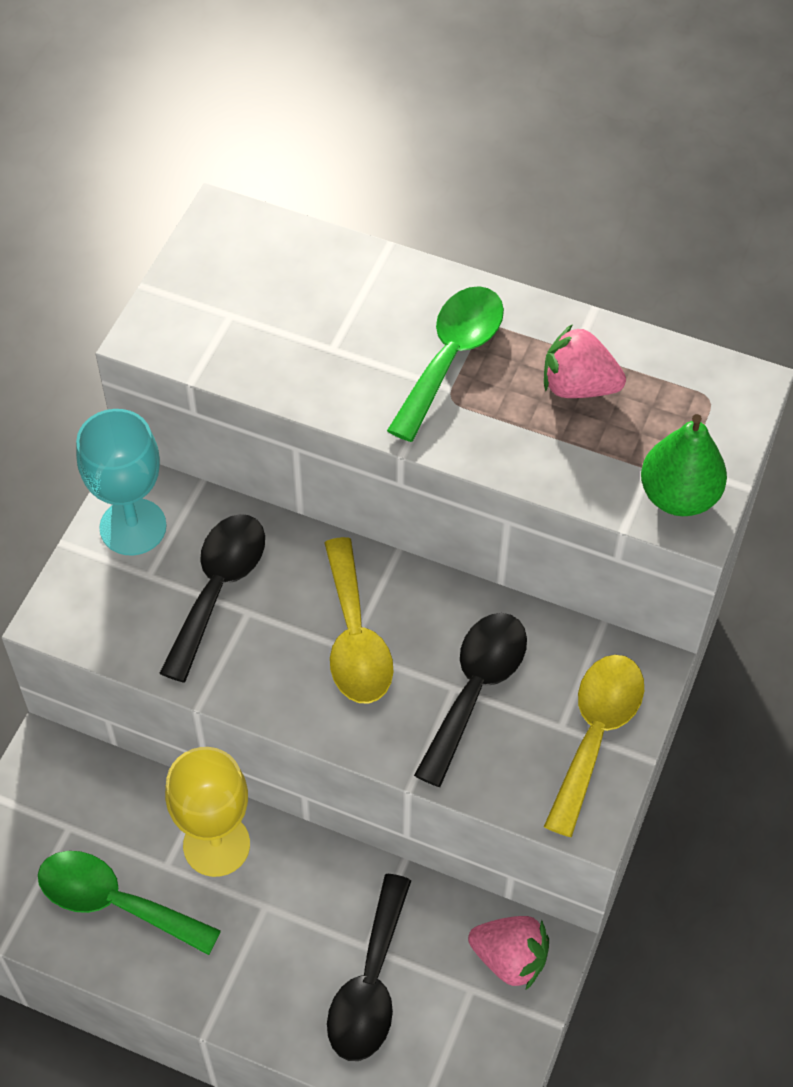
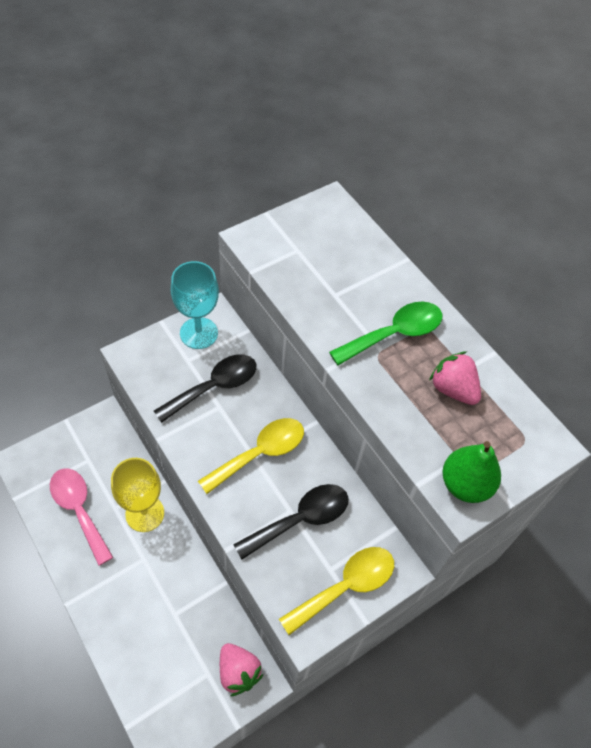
camera: 30 degrees right, 0 degrees up
green spoon [38,851,221,955] -> pink spoon [50,468,113,566]
yellow spoon [324,537,393,704] -> yellow spoon turned 150 degrees counterclockwise [198,418,304,494]
black spoon [327,874,411,1061] -> none

